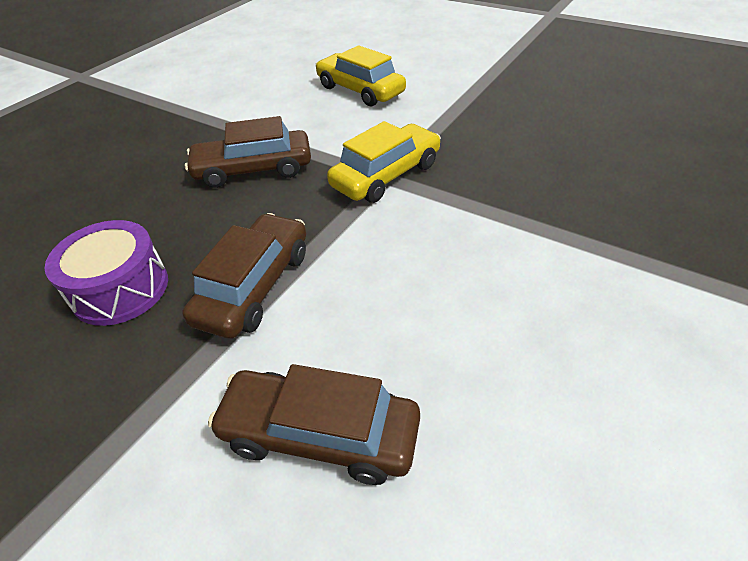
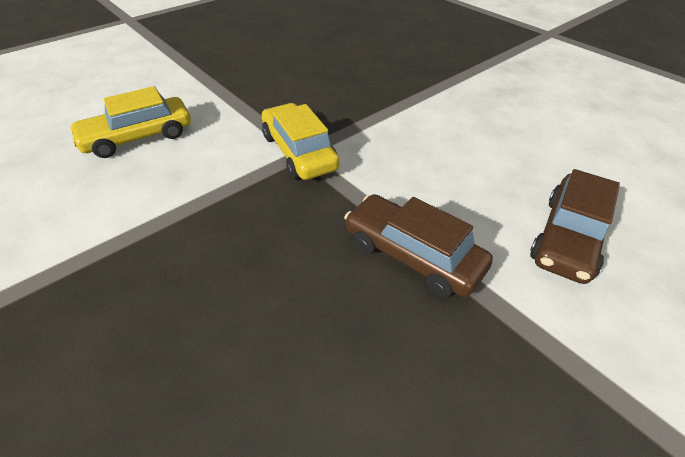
camera: 75 degrees left, 0 degrees up
purple drum [44,220,168,326] -> none
brown car [185,116,311,188] -> none

